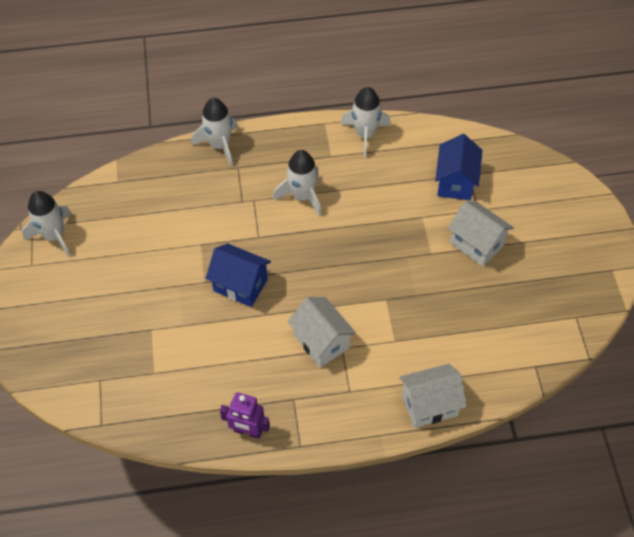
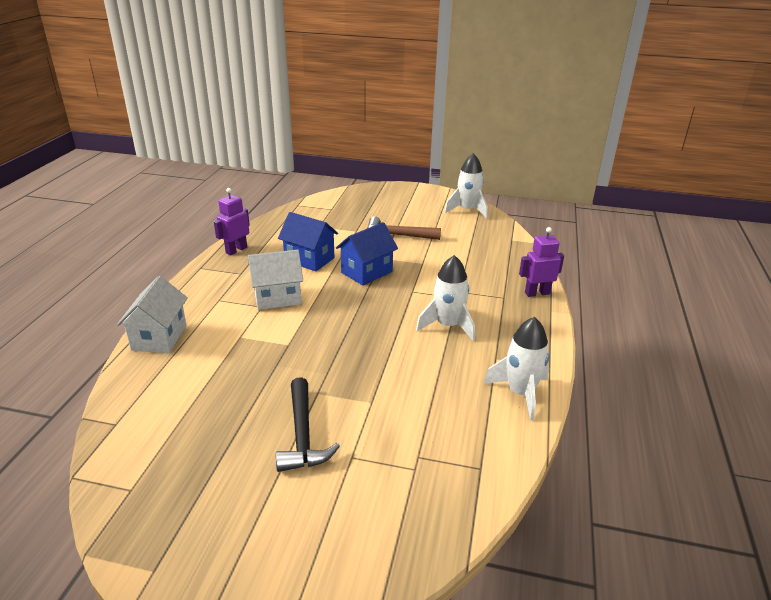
camera: 110 degrees right, 25 degrees down
white rocket [191,98,238,166] -> purple robot [519,227,564,297]
blue house [435,134,483,200] -> blue house moved to [278,212,338,271]
white house [448,201,514,267] -> black hammer [276,377,340,472]
none -> brown hammer [368,216,441,240]

